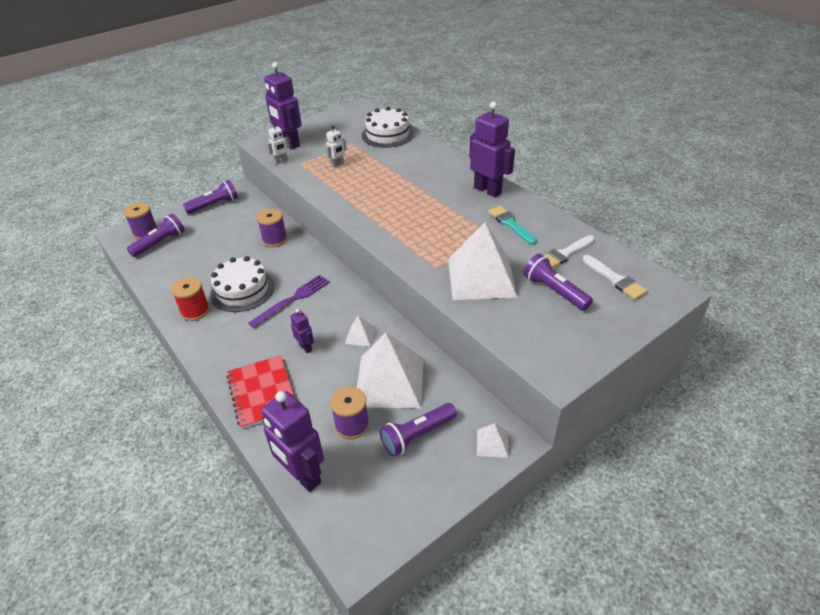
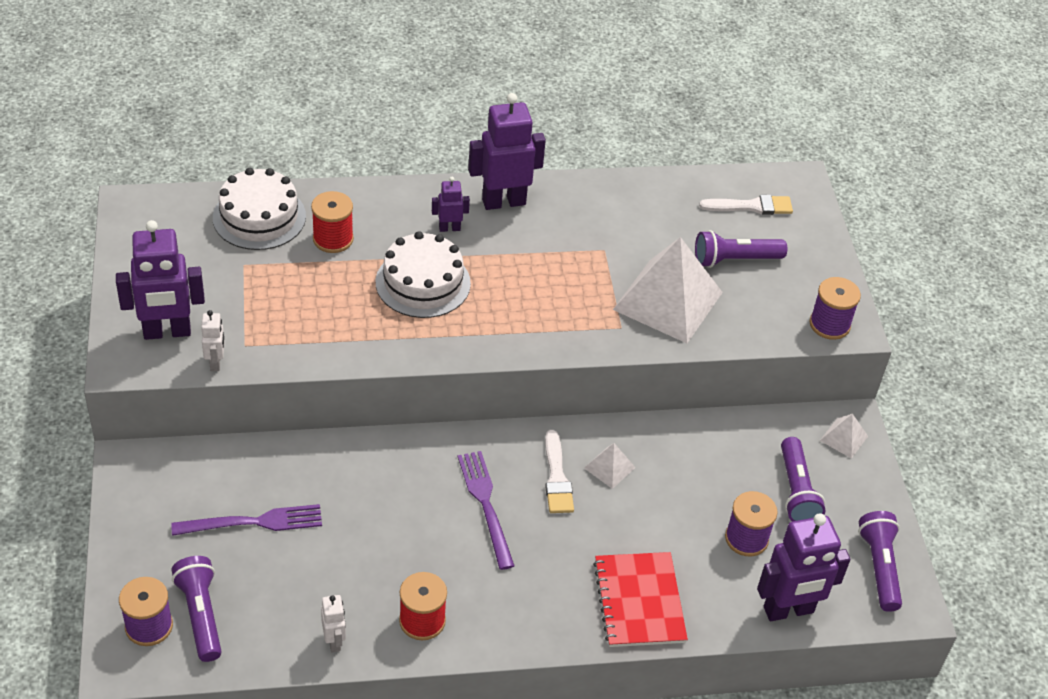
camera: 65 degrees left, 5 degrees up
purple flashlight [183,180,238,214] -> purple flashlight moved to [858,511,902,612]
white cake [210,256,274,312] -> white cake moved to [375,231,471,318]
red notebook [226,355,294,429] -> red notebook turned 75 degrees clockwise [593,552,688,647]
purple spool [257,209,287,247] -> purple spool moved to [810,277,861,340]
purple robot [290,309,314,353] -> purple robot moved to [432,177,470,232]
white robot [326,125,347,168] -> white robot moved to [321,595,346,652]
white pyramid [357,332,424,408] -> none
turquoise brush [488,206,537,245] -> none
white brush [544,235,595,268] -> white brush moved to [545,430,574,513]
none -> purple fork [171,504,322,536]
none -> red spool [311,191,354,253]

